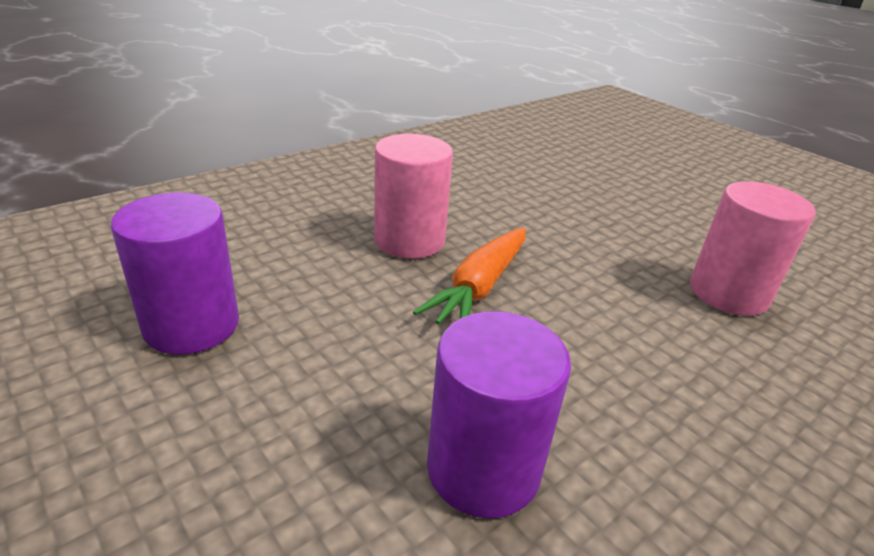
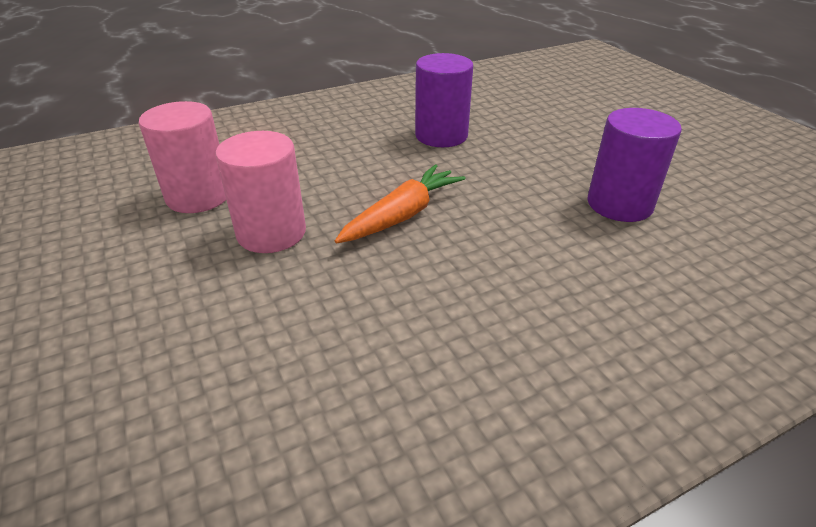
camera: 165 degrees left, 5 degrees up
pink cylinder [374,134,453,259] -> pink cylinder moved to [215,131,306,253]

